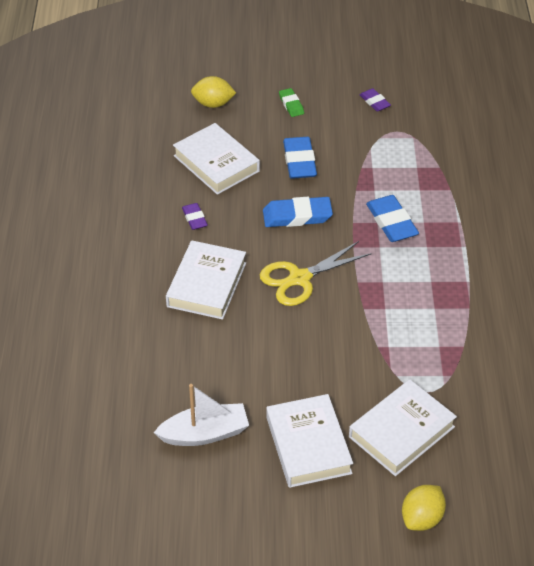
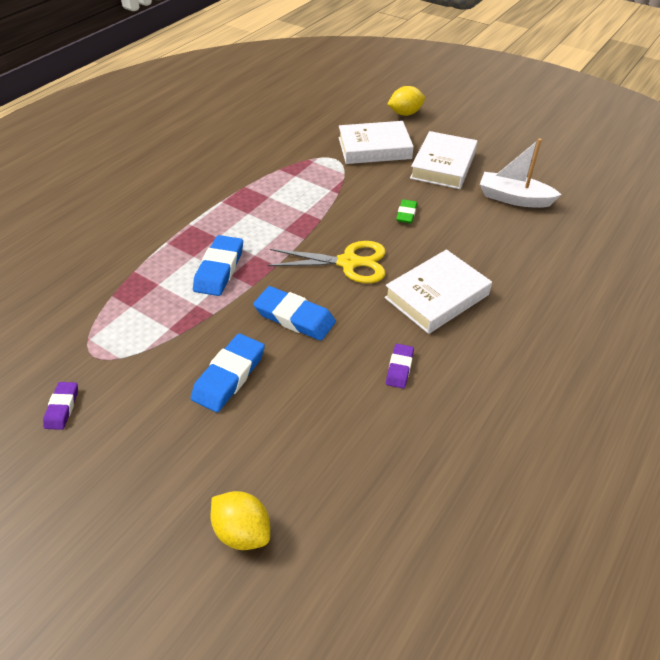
camera: 145 degrees left, 0 degrees up
white book [173,123,260,195] -> none
green eraser [279,88,304,117] -> green eraser moved to [396,199,417,223]

